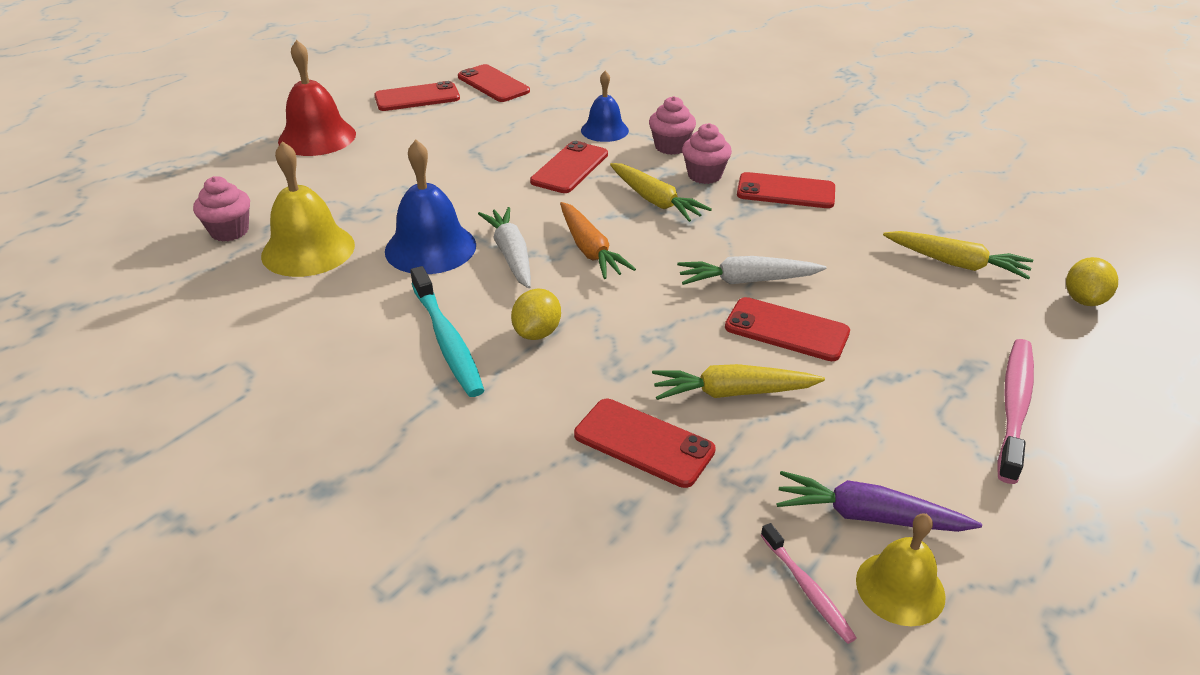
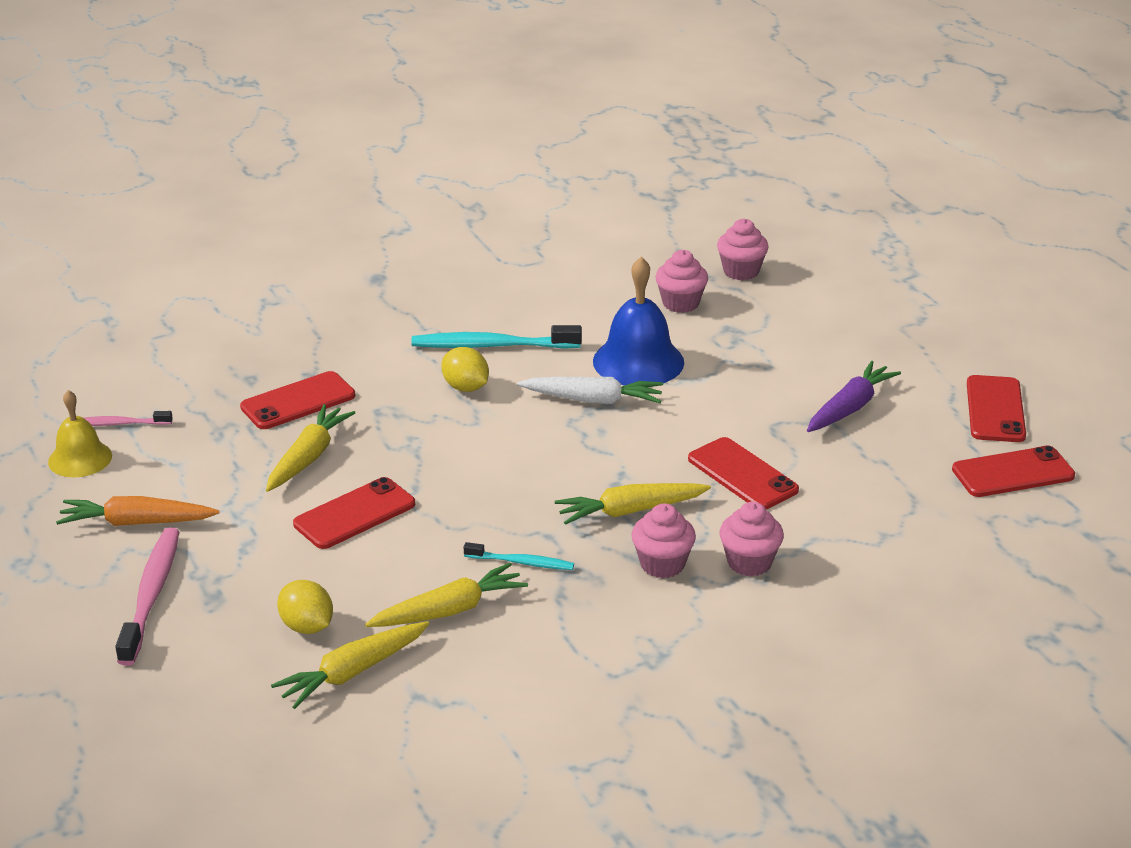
camera: 115 degrees right, 5 degrees down
yellow bell [261,141,355,277] -> pink cupcake [655,250,708,313]
red bell [278,40,356,156] -> none
orange carrot [560,202,636,279] -> orange carrot moved to [56,496,220,526]
blue bell [581,71,629,142] -> none
white carrot [677,256,827,285] -> none
red phone [737,172,835,208] -> none
purple carrot [776,471,982,532] -> purple carrot moved to [807,361,901,432]
pink toothbrush [997,339,1034,484] -> pink toothbrush turned 135 degrees counterclockwise [115,528,179,666]
yellow lemon [1066,257,1118,306] -> yellow lemon moved to [277,580,333,634]
none -> yellow carrot [365,563,528,627]
none -> turquoise toothbrush [464,542,574,570]

